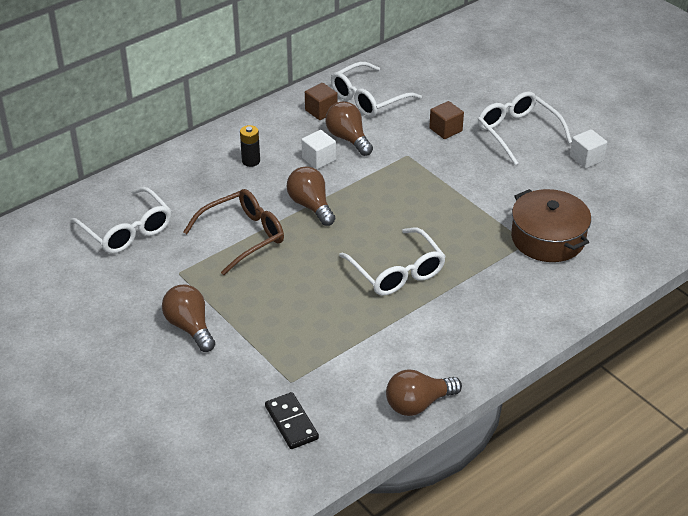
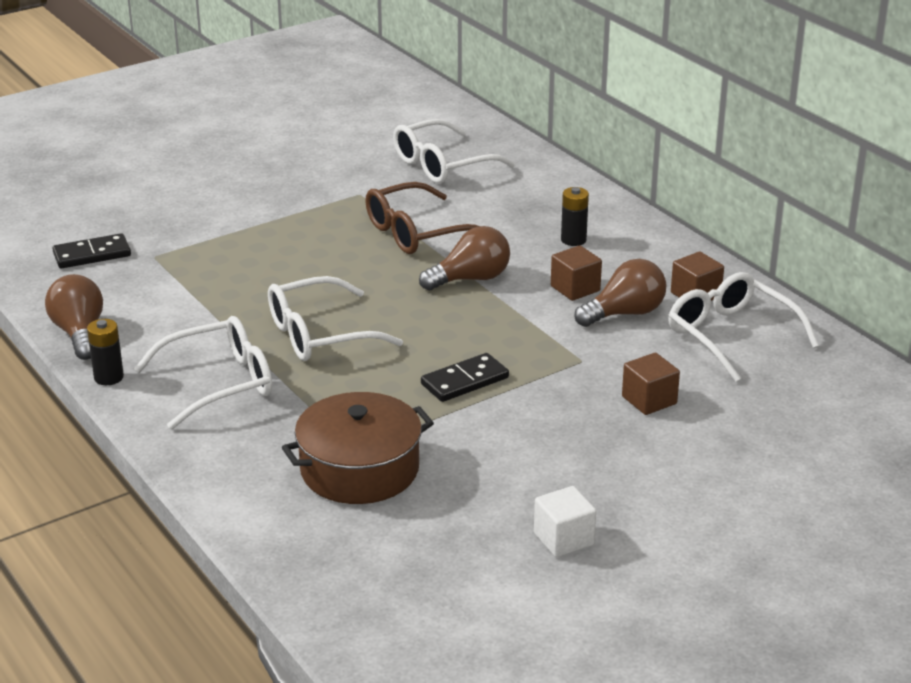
camera: 95 degrees right, 10 degrees down
brown light bulb [162,285,215,352] -> none
brown glasses [183,189,284,275] -> brown glasses turned 90 degrees clockwise [365,182,479,254]
white cube [302,130,336,169] -> brown cube [551,245,602,301]
white glasses [478,91,572,165] -> white glasses moved to [134,316,272,430]
none -> black battery [87,319,124,385]
none -> black domino [421,353,509,402]

